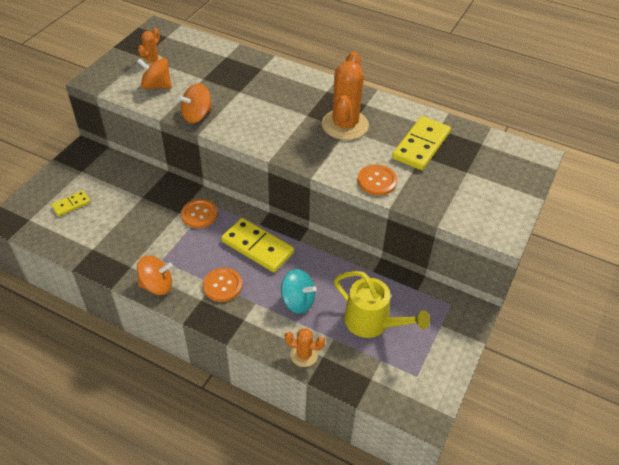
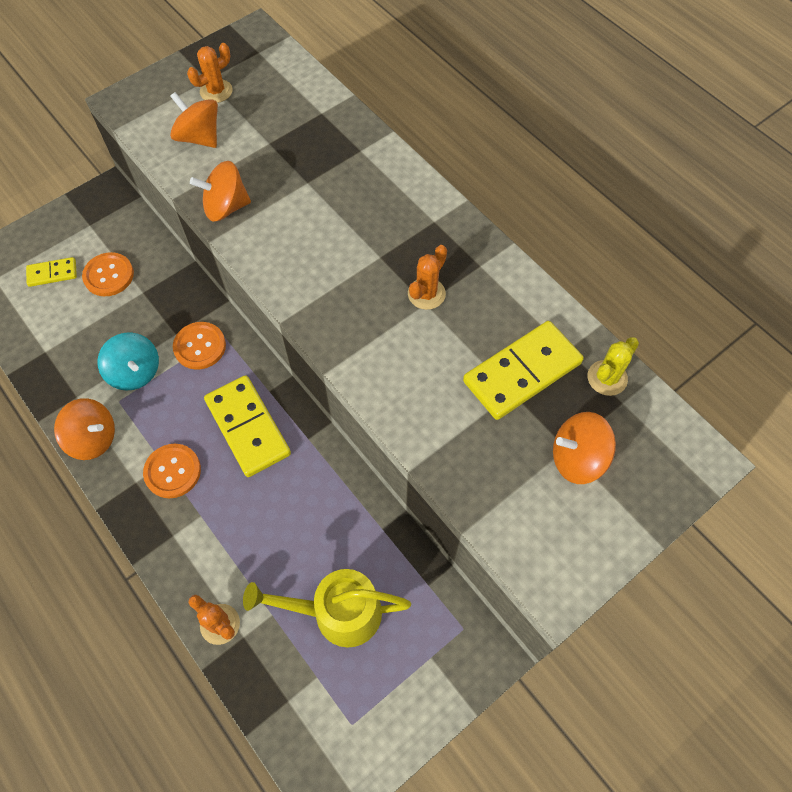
camera: 25 degrees right, 15 degrees up
turquoise spinning top [281,269,317,314] -> turquoise spinning top moved to [97,332,159,391]
orange cactus [322,52,369,140] -> orange cactus [408,245,447,310], size x0.50
yellow watering can [334,271,430,338] -> yellow watering can turned 120 degrees clockwise [243,569,411,647]
orange button [358,165,397,196] -> orange button moved to [82,252,134,296]
none -> orange spinning top [553,412,616,484]
none -> yellow cactus [588,337,639,396]

